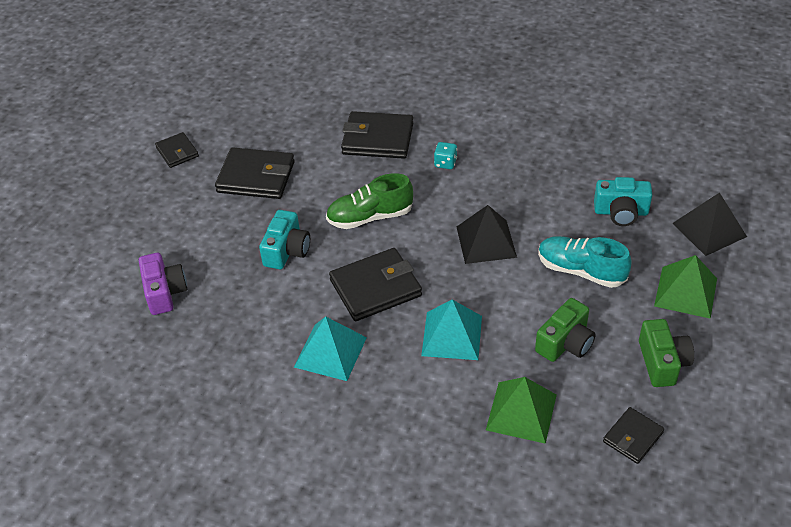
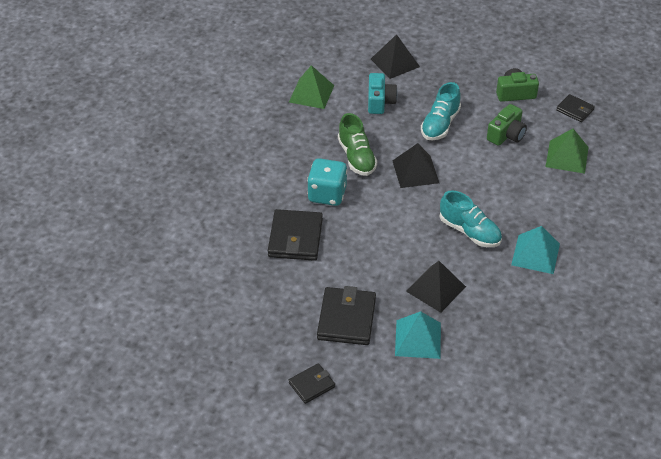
camera: 95 degrees left, 0 degrees up
purple camera [139,253,187,315] -> none
turquoise camera [259,210,310,269] -> black pyramid [406,261,466,313]
green shoe [326,173,413,229] -> green shoe moved to [338,113,377,176]
black wallet [329,248,422,321] -> turquoise shoe [440,190,502,247]
turquoise pyramid [421,299,482,360] -> turquoise pyramid moved to [395,311,441,359]
turquoise dice [434,142,457,169] -> turquoise dice [307,158,348,206], size x2.06
green camera [535,298,595,362] -> green camera turned 90 degrees clockwise [487,104,527,146]
green pyramid [654,255,717,319] -> green pyramid moved to [289,65,334,109]

